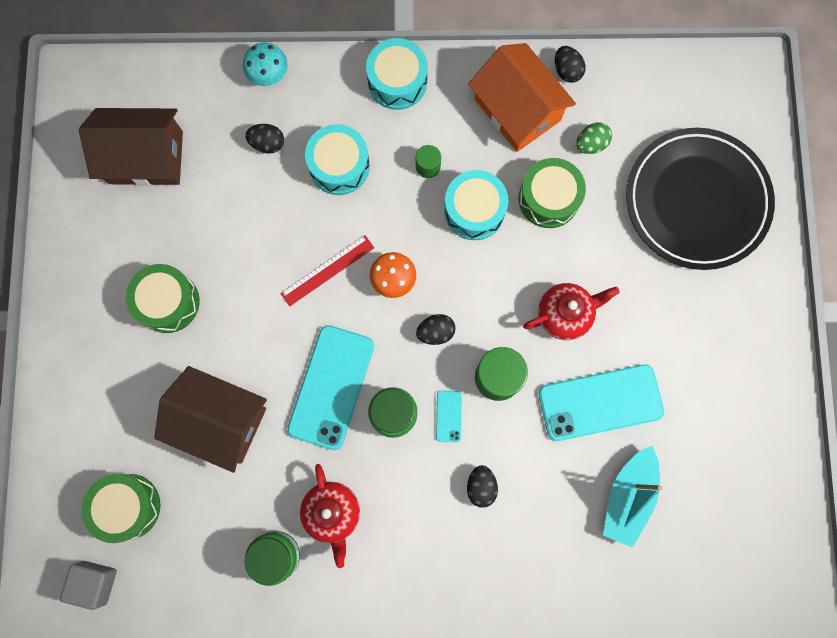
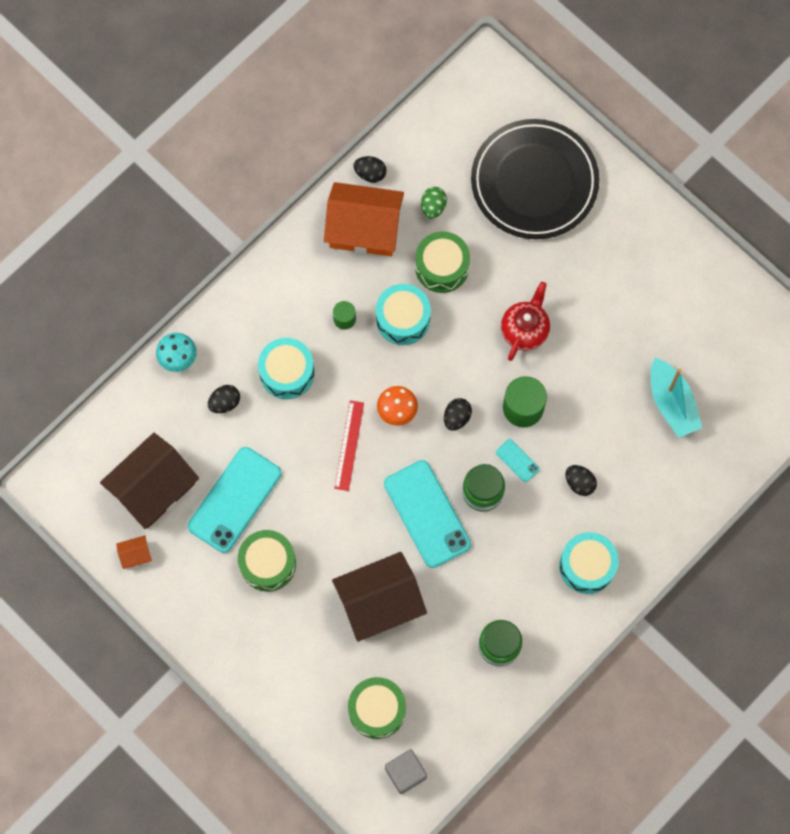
camera: 45 degrees left, 5 degrees down
red teapot [300,464,360,568] -> none
turquoise drum [366,38,428,110] -> turquoise drum moved to [559,532,619,594]
turquoise phone [539,364,664,441] -> turquoise phone moved to [188,447,281,553]
none -> orange house [116,535,152,569]

